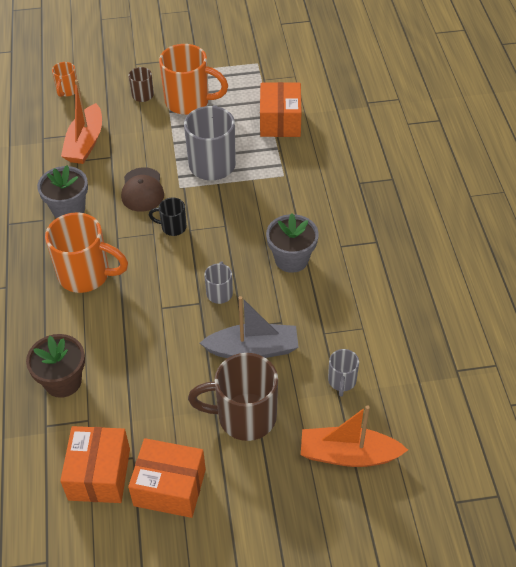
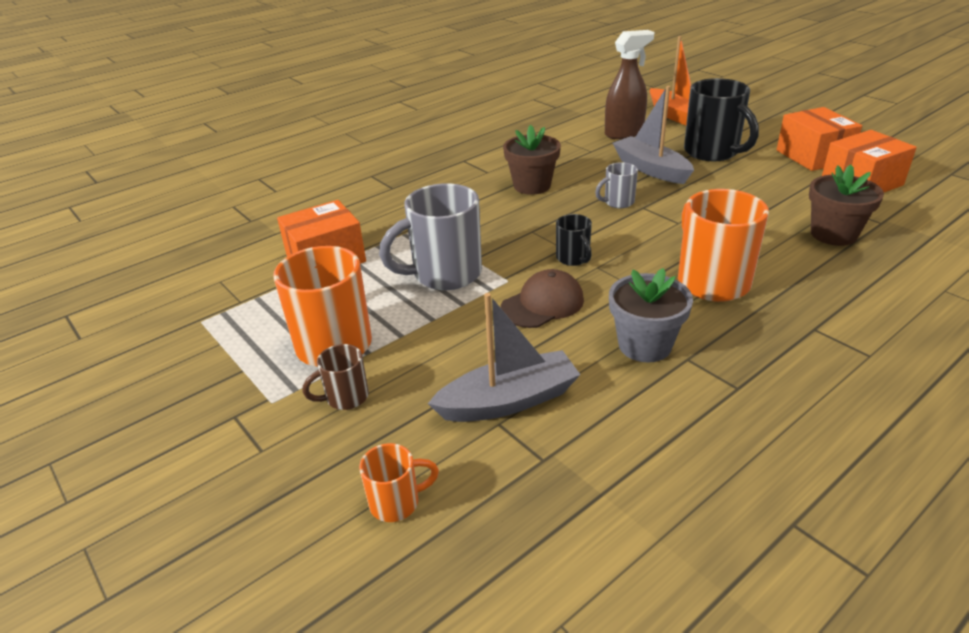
camera: 120 degrees left, 15 degrees down
orange boat [61,80,102,164] -> grey boat [428,293,581,422]
brown mug [188,353,278,441] -> black mug [684,78,759,161]
grey flower pot [266,213,319,273] -> brown flower pot [503,125,561,195]
grey mug [328,349,359,397] -> brown spray bottle [605,30,654,139]

